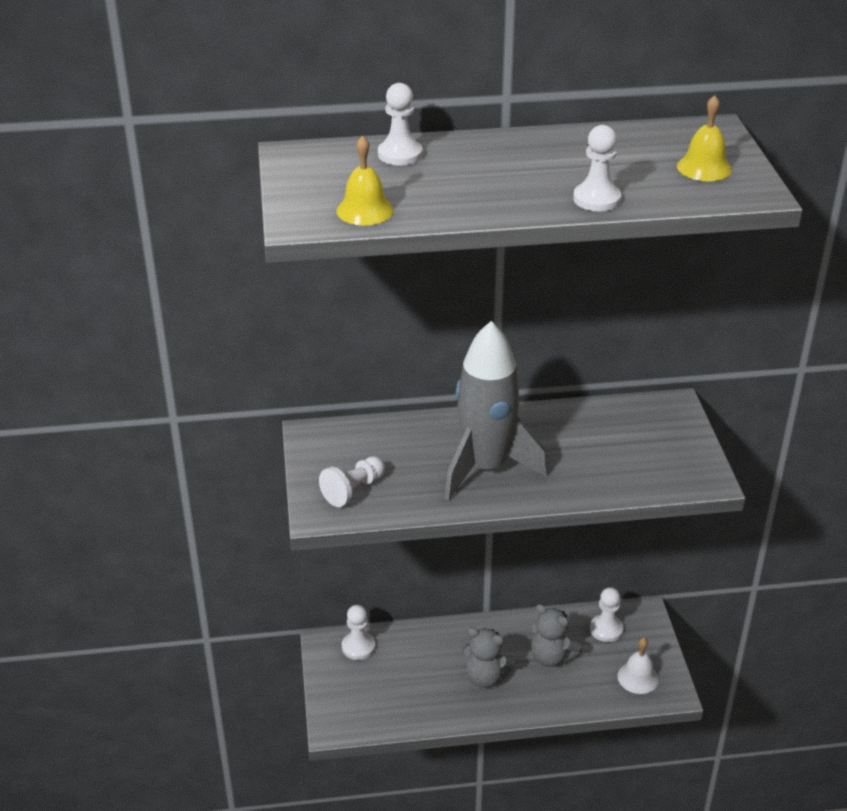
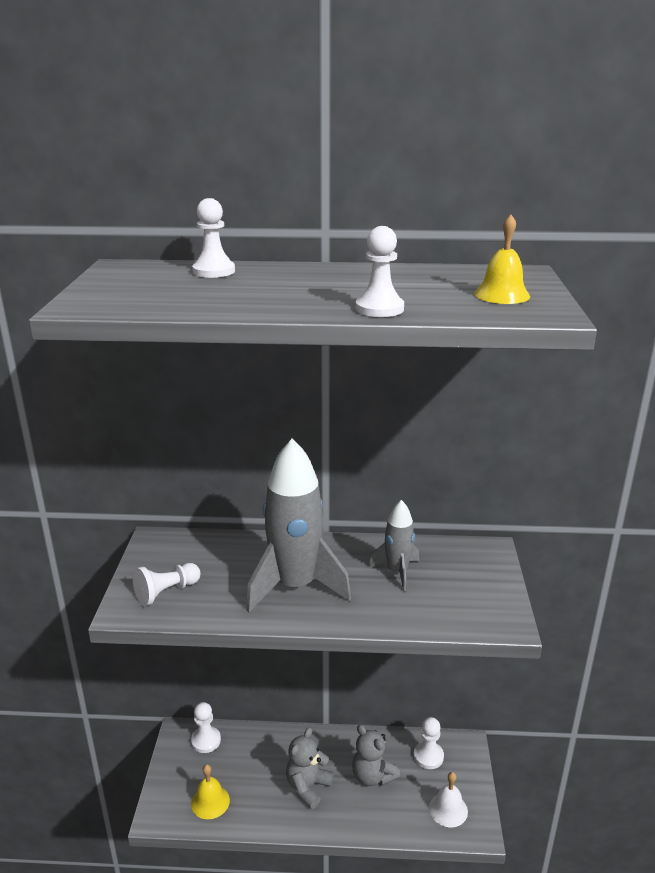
camera: 10 degrees right, 10 degrees down
yellow bell [337,136,394,225] -> yellow bell moved to [191,764,230,819]
grey teddy bear [463,627,516,688] -> grey teddy bear turned 90 degrees clockwise [286,727,334,809]
none -> grey rocket [369,500,419,591]

